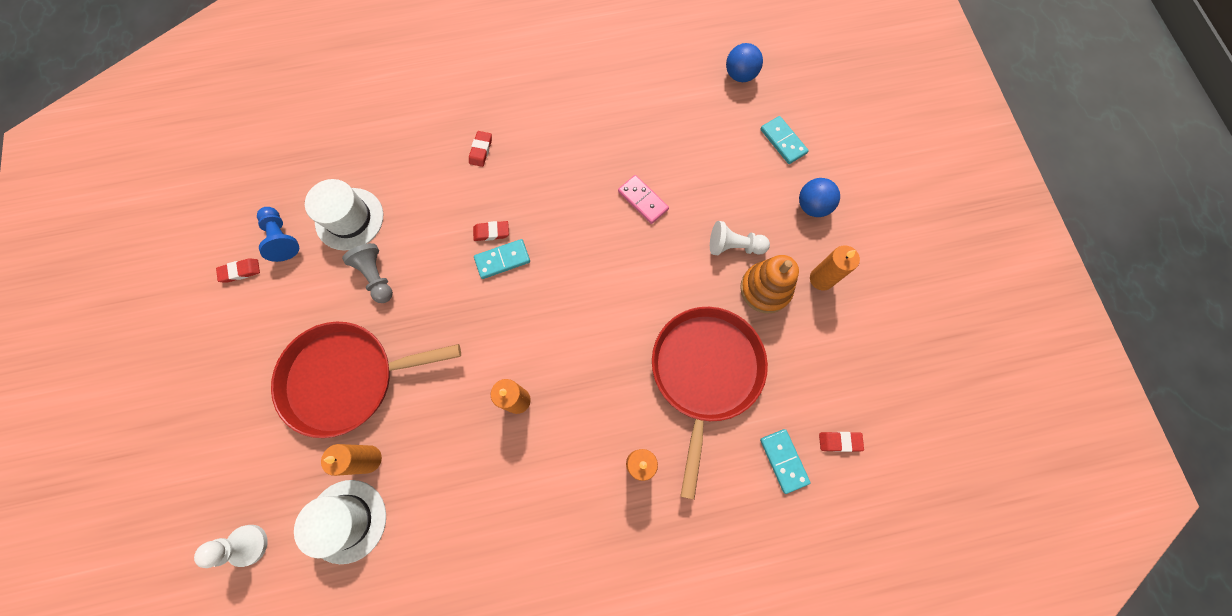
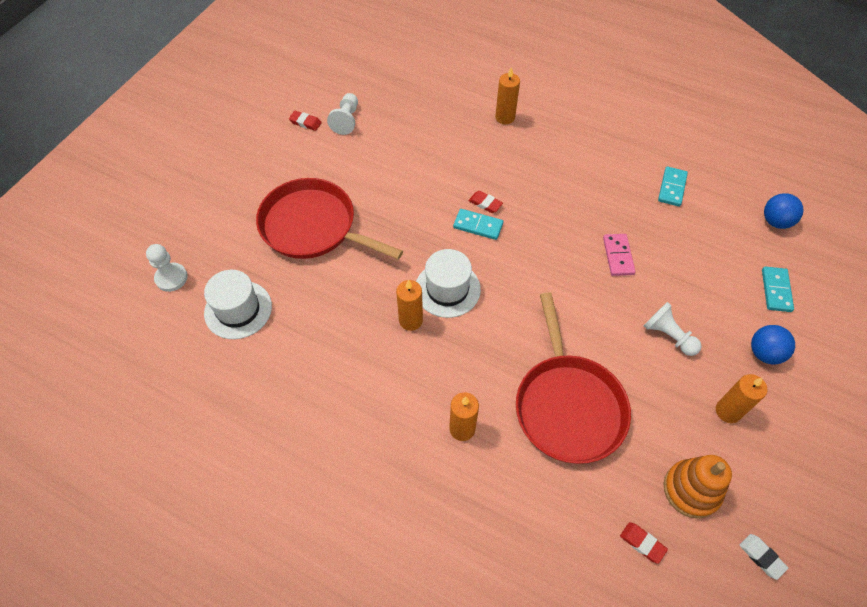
camera: 40 degrees right, 15 degrees down
blue pawn [257,207,299,262] -> white pawn [327,93,358,135]
white hat [305,179,383,251] -> white hat moved to [416,249,481,318]
orange candle [321,444,382,476] -> orange candle moved to [495,67,520,124]
grey pawn [342,243,393,303] -> none
red eraser [469,131,492,167] -> none
red pan [652,307,768,500] -> red pan turned 120 degrees clockwise [516,292,631,464]
orange stacking toy [740,255,799,314] -> orange stacking toy moved to [664,455,732,519]
turquoise domino [760,429,811,494] -> turquoise domino moved to [658,166,688,207]
none -> white eraser [739,534,788,580]

